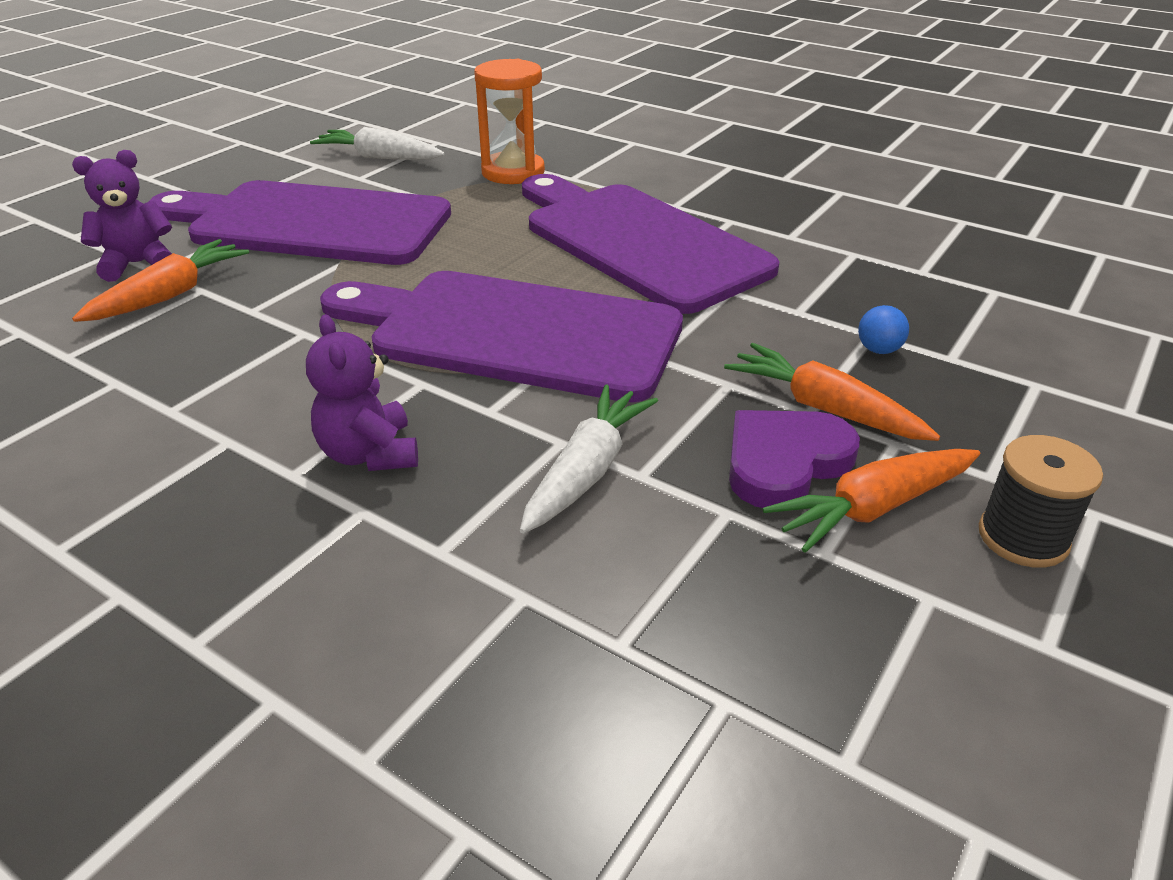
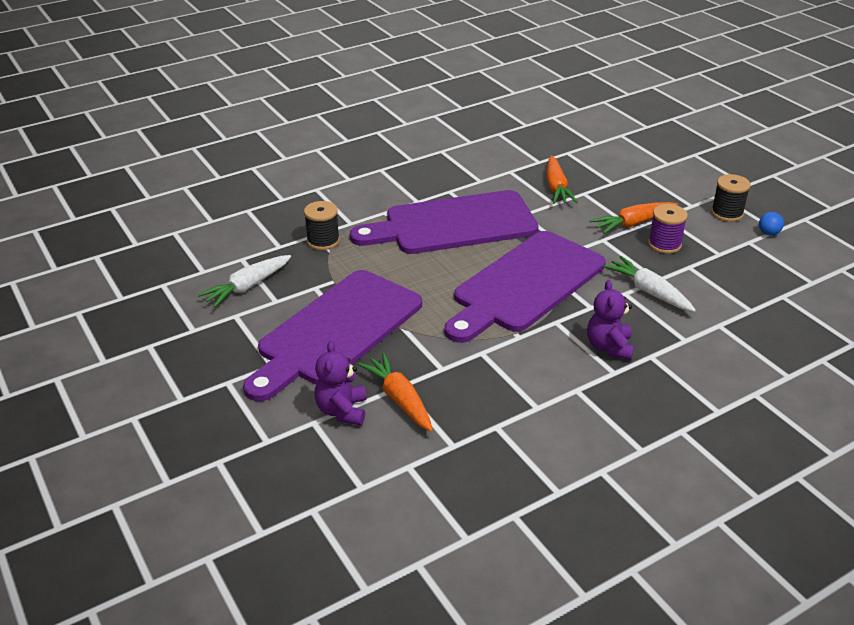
camera: 65 degrees left, 0 degrees up
purple teddy bear [306,314,418,471] -> purple teddy bear turned 90 degrees clockwise [587,280,634,360]
orange hourglass [474,59,545,184] -> black spool [304,201,340,250]
purple heart [729,410,860,508] -> purple spool [648,204,688,254]
orange carrot [763,449,980,553] -> orange carrot moved to [546,155,578,204]
blue ball [858,305,909,354] -> blue ball moved to [759,212,784,236]

